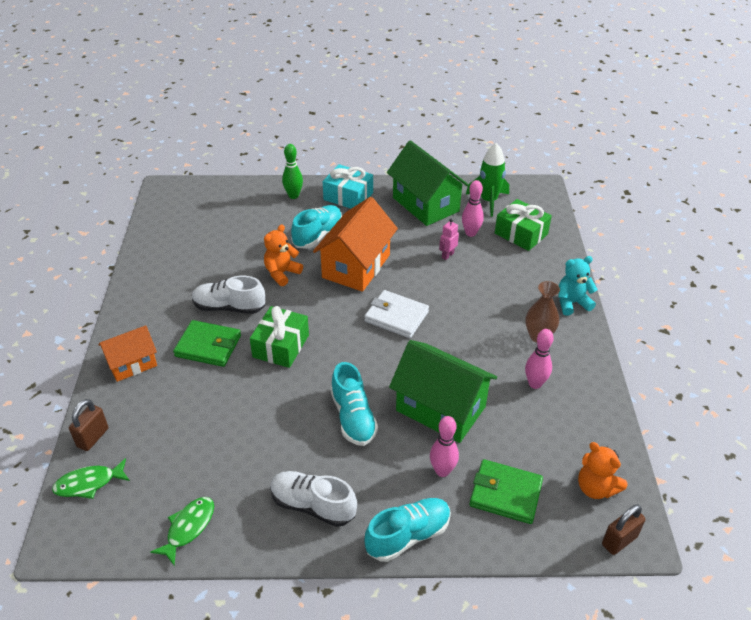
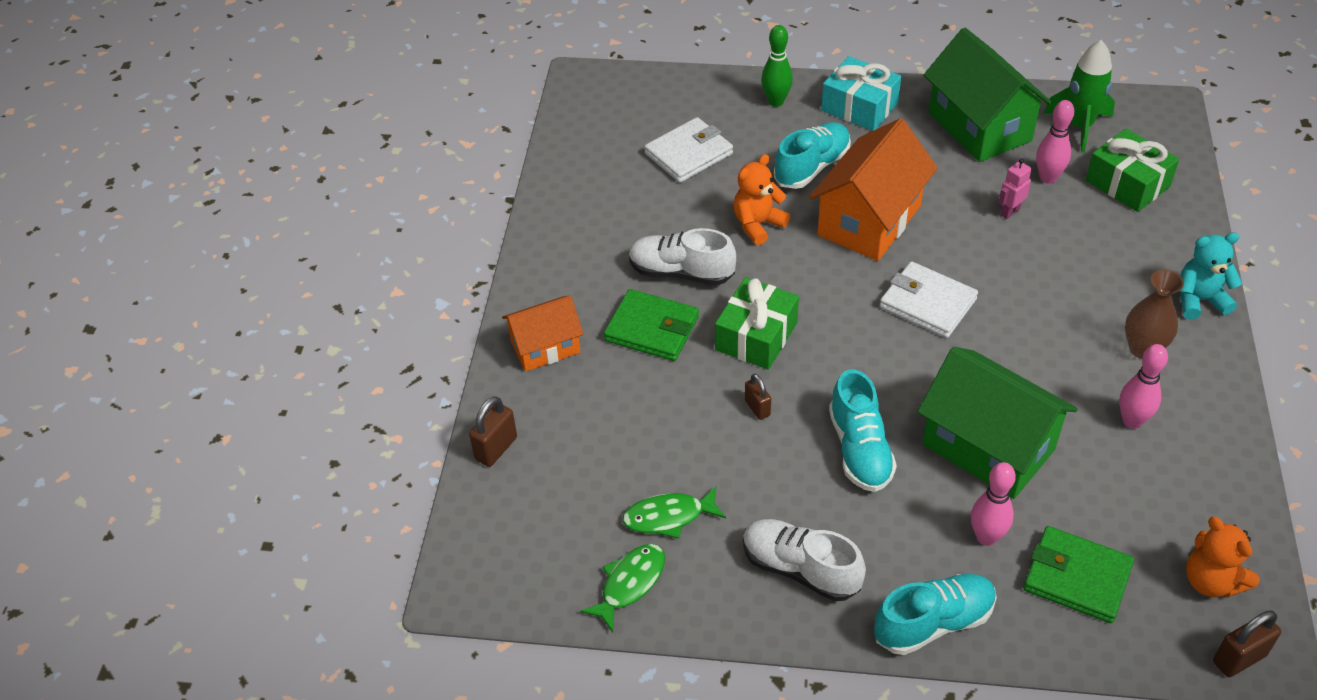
camera: 10 degrees right, 5 degrees up
green fish [52,458,130,499] -> green fish moved to [622,487,726,538]
none -> white wallet [644,117,733,183]
none -> brown padlock [745,374,771,420]

